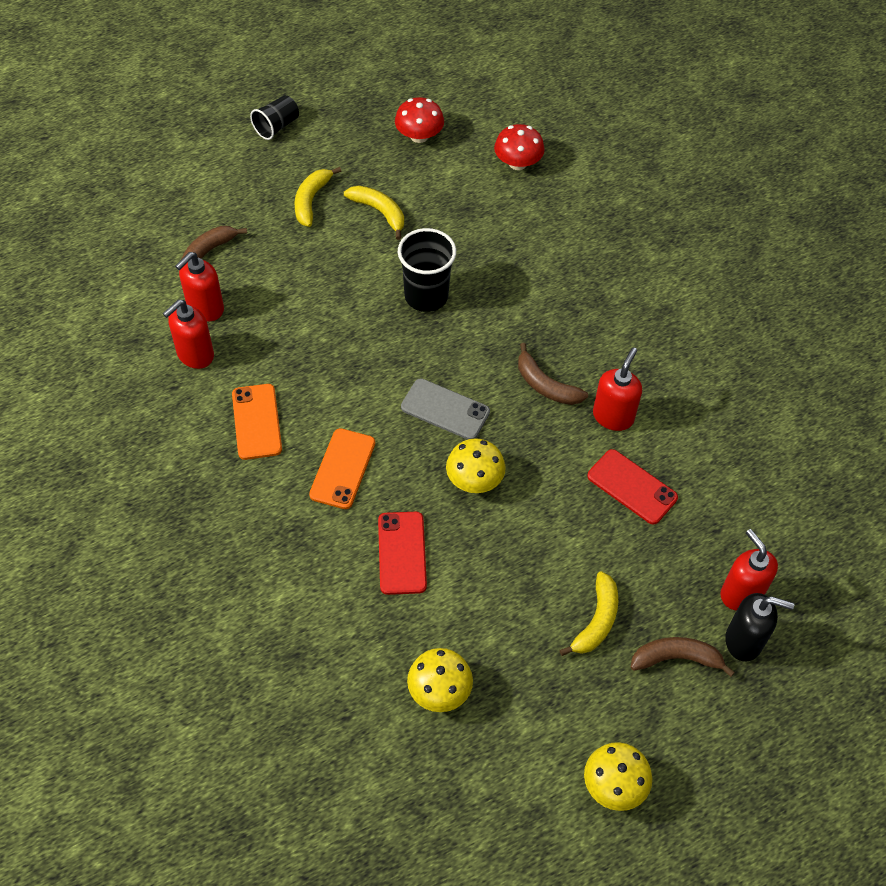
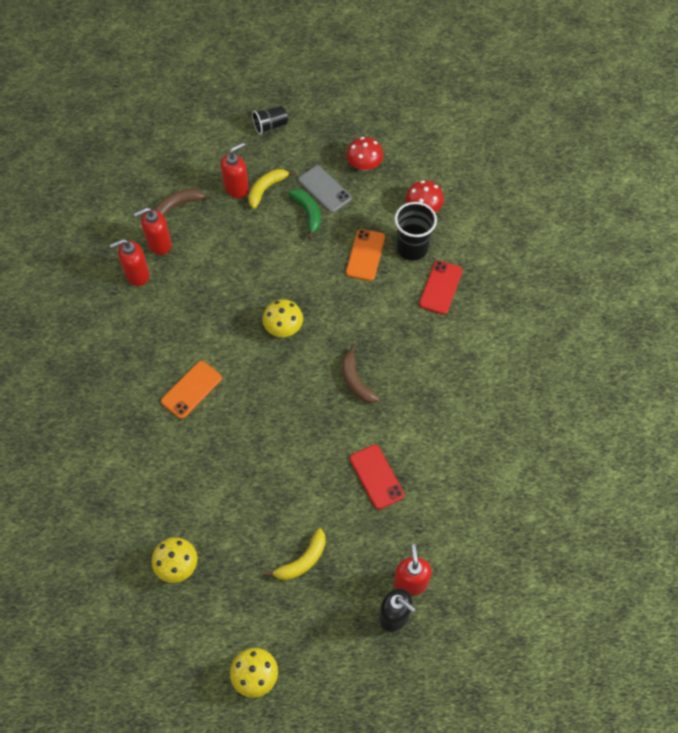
camera: 25 degrees right, 5 degrees up
orange phone [232,384,282,460] -> orange phone moved to [346,229,385,281]
yellow banana [344,185,404,240] -> green banana [288,189,321,239]
red phone [378,512,427,595] -> red phone moved to [419,260,463,315]
black cup [398,228,456,312] -> black cup moved to [395,202,437,260]
grey phone [401,378,490,440] -> grey phone moved to [298,165,351,213]
yellow mushroom [446,438,506,493] -> yellow mushroom moved to [262,299,303,337]
red soap dispenser [593,347,642,431] -> red soap dispenser moved to [221,142,249,198]
brown banana [630,637,735,677] -> none

